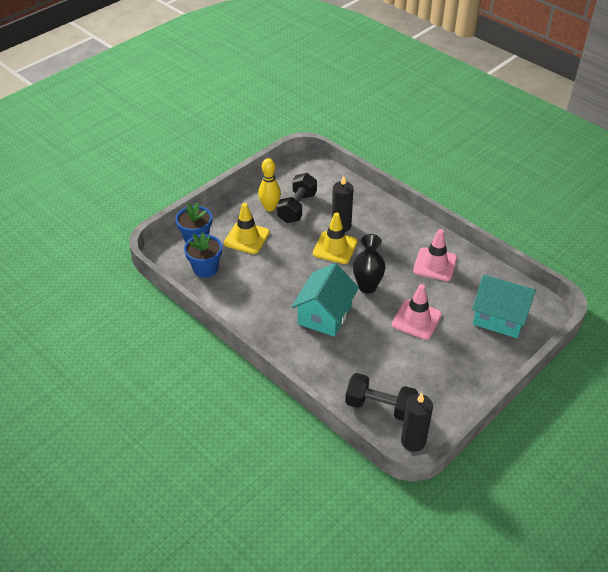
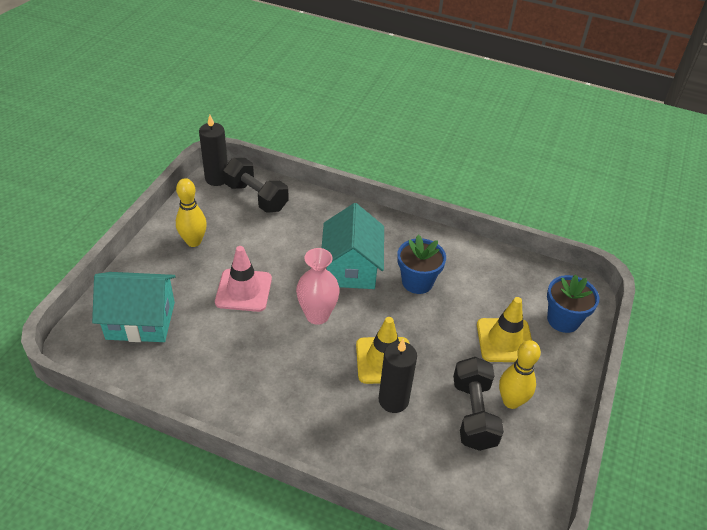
camera: 155 degrees right, 0 degrees up
blue flower pot [184,233,222,278] -> blue flower pot moved to [397,235,446,294]
black dumbbell [345,373,418,421] -> black dumbbell turned 45 degrees clockwise [223,158,289,213]
black vase [353,234,386,294] -> pink vase [296,248,340,325]
pink traffic cone [413,229,457,281] -> none
none -> yellow bowling pin [176,178,207,247]

